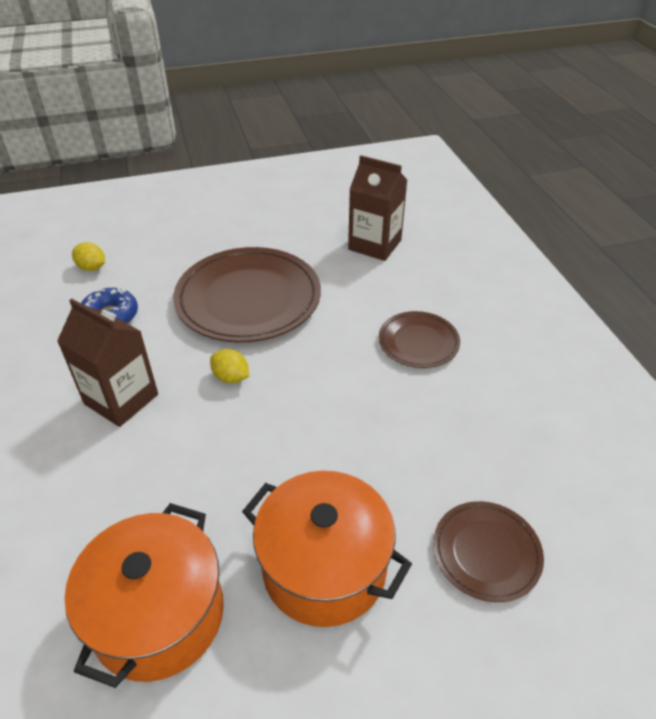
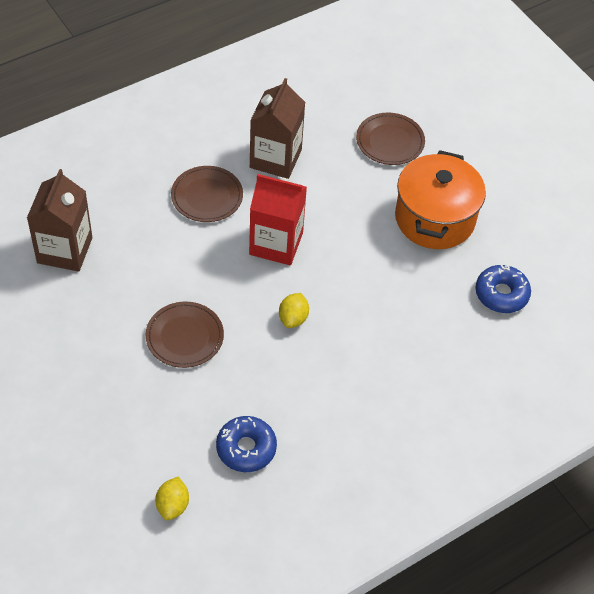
camera: 110 degrees left, 10 degrees up
brown carton [57,299,158,427] -> brown carton moved to [250,78,305,179]
orange pot [65,503,224,688] -> blue donut [475,265,531,313]
brown plate [173,247,321,342] -> brown plate [146,302,224,368], size x0.52
none -> red carton [249,174,307,265]

